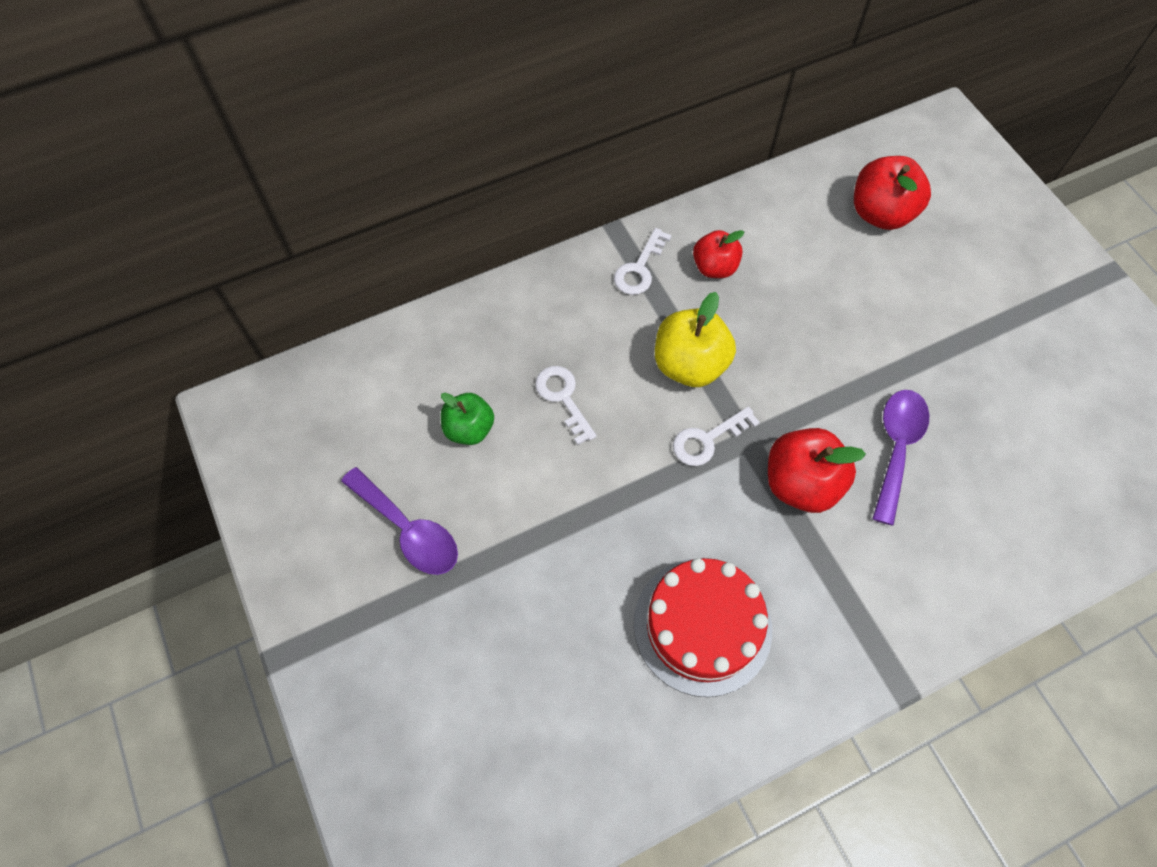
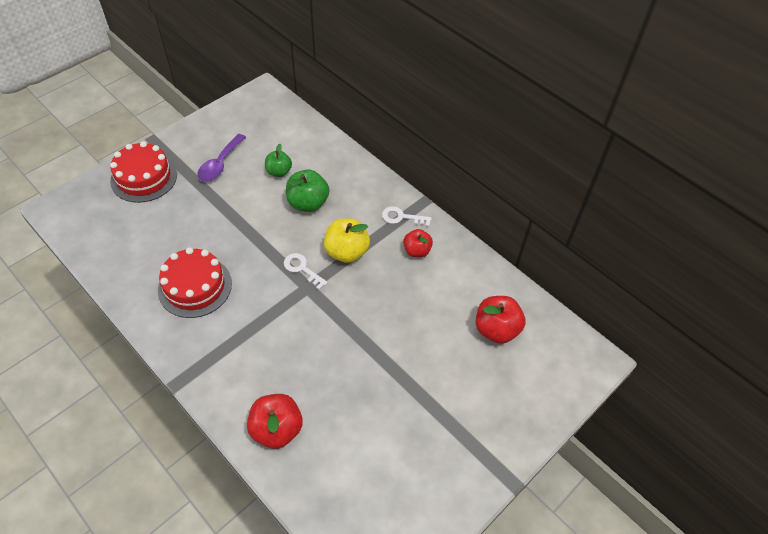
camera: 70 degrees right, 10 degrees down
white key [535,366,597,445] -> green apple [286,169,329,212]
red apple [768,428,866,513] -> red apple moved to [247,394,303,449]
purple spoon [872,390,930,526] -> none
none -> red cake [110,141,177,203]

